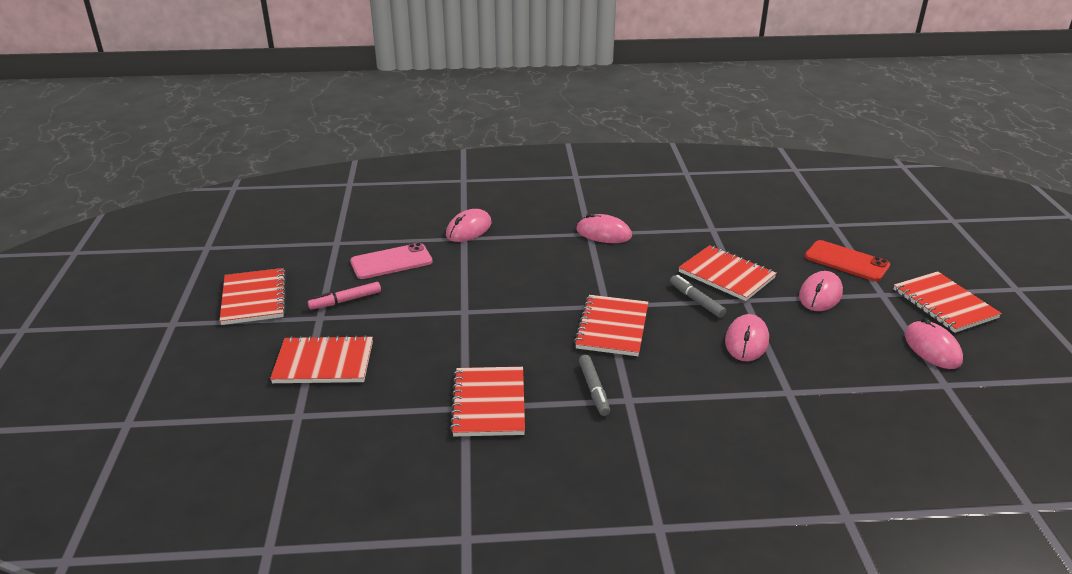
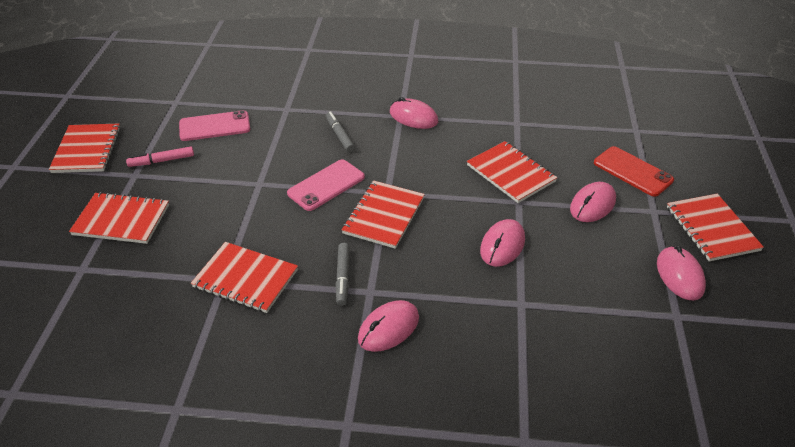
camera: 10 degrees right, 10 degrees up
pink mouse [446,209,491,242] -> pink mouse moved to [358,300,419,352]
red notebook [450,367,525,436] -> red notebook turned 75 degrees counterclockwise [191,242,298,313]
grey marker [670,275,726,318] -> grey marker moved to [326,111,355,152]
none -> pink phone [287,159,365,211]

